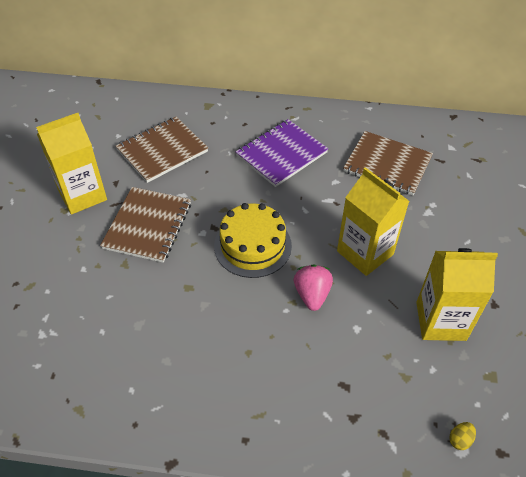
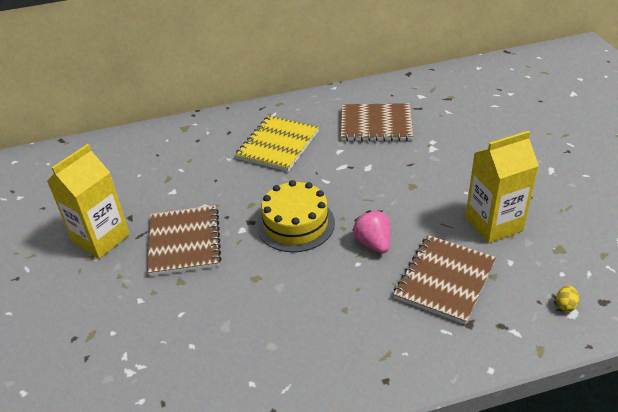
camera: 20 degrees left, 10 degrees down
brown notebook [116,117,208,183] -> brown notebook moved to [393,235,496,325]
purple notebook [235,119,328,187] -> yellow notebook [235,116,319,172]
yellow carton [337,167,409,276] -> none

